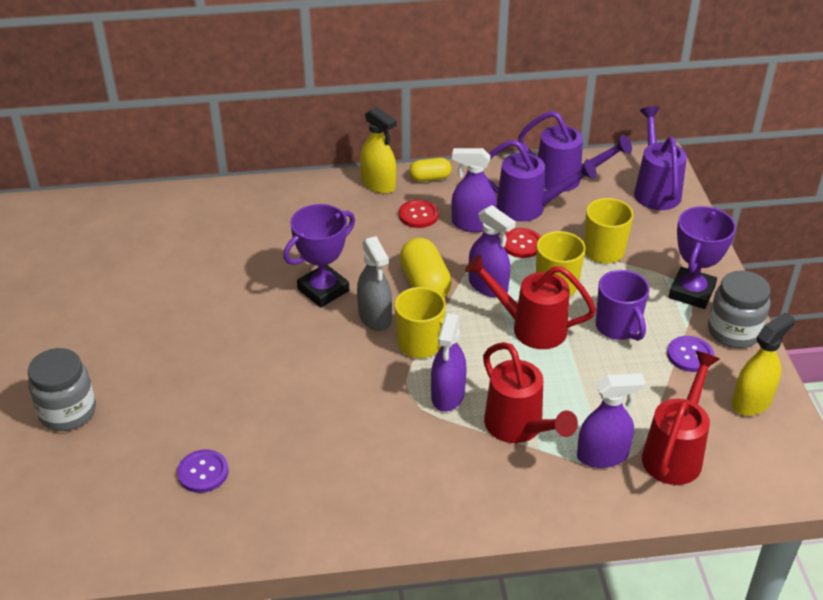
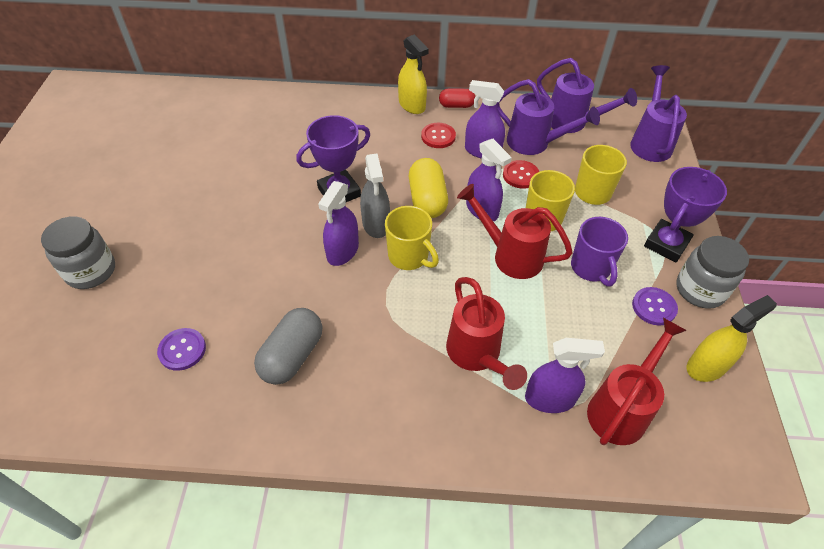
camera: 10 degrees right, 10 degrees up
yellow capsule [409,158,452,182] -> red capsule [439,88,475,108]
purple spray bottle [431,313,467,412] -> purple spray bottle moved to [318,181,359,266]
none -> grey capsule [254,308,323,385]

